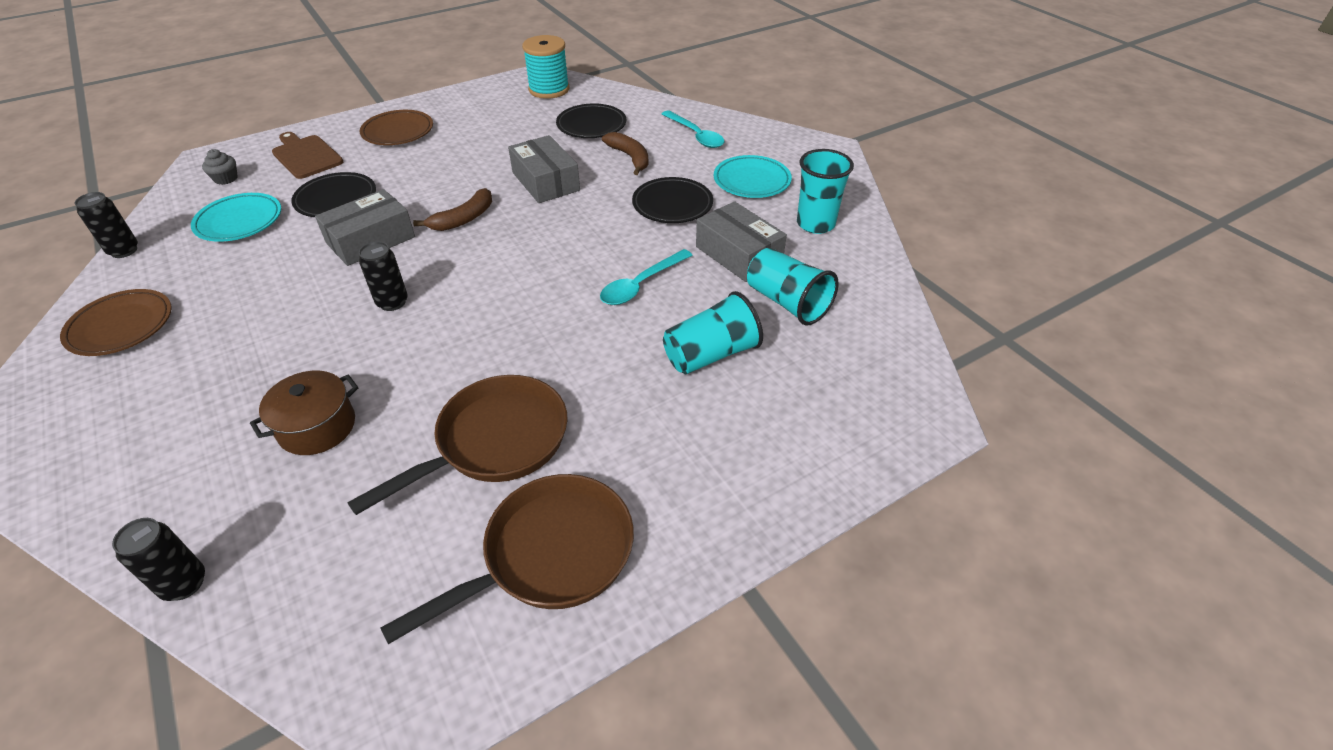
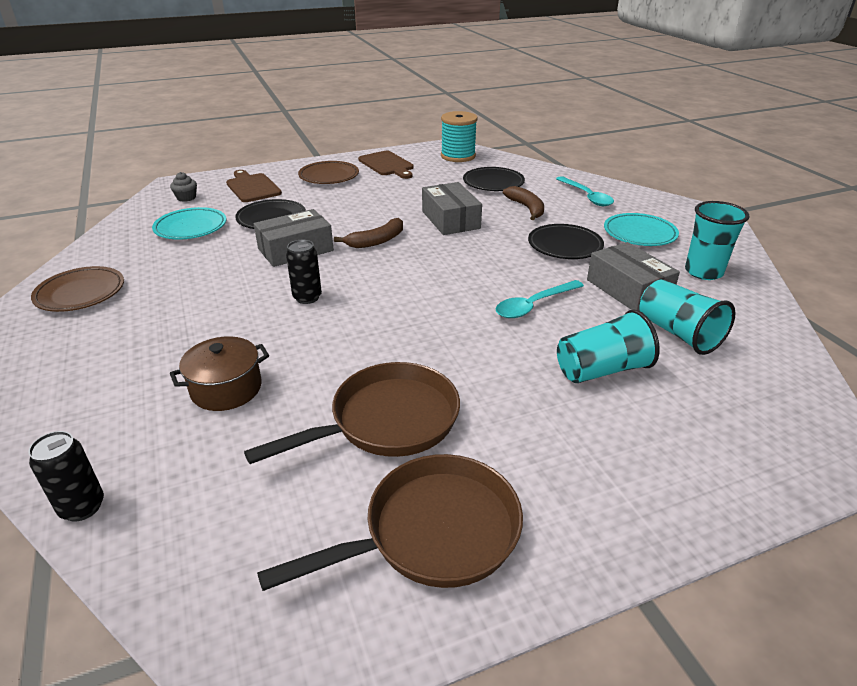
camera: 10 degrees right, 10 degrees down
black can [74,192,138,258] -> none
none -> brown cutting board [358,151,414,179]

